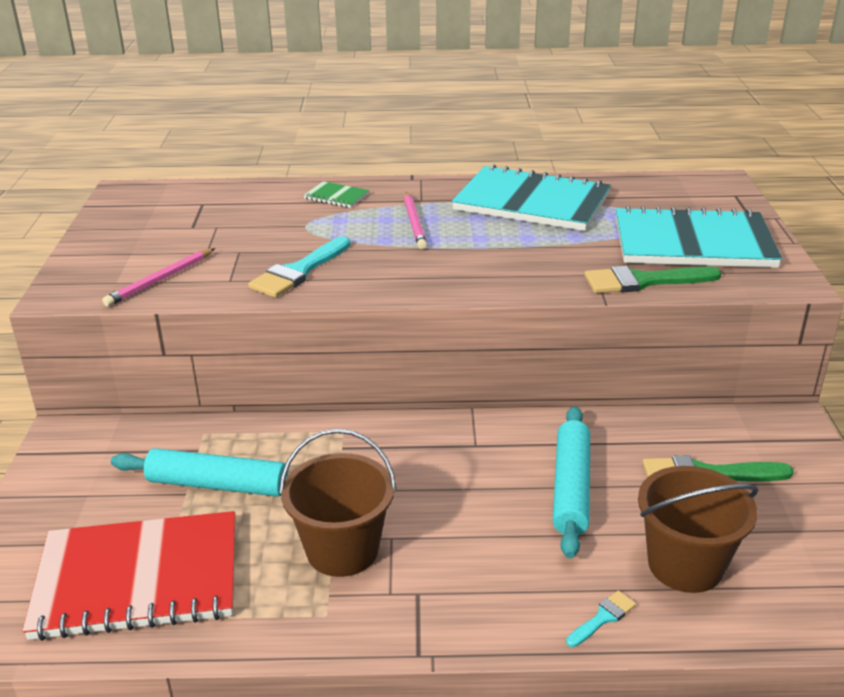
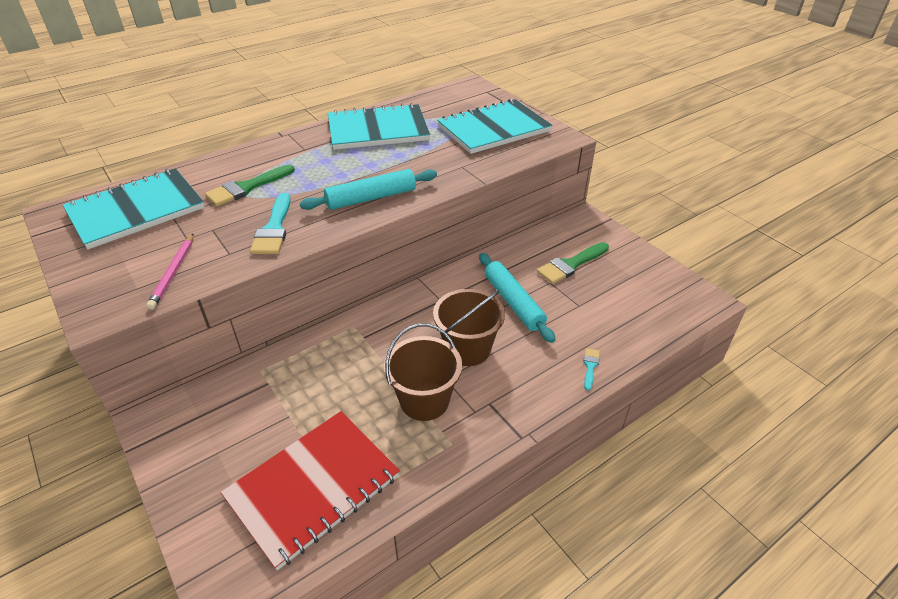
camera: 35 degrees left, 10 degrees up
turquoise rolling pin [111,448,288,497] -> turquoise rolling pin moved to [300,169,437,210]
green notebook [303,181,369,208] -> none
pink pencil [404,192,427,249] -> none
green brush [584,266,722,293] -> green brush moved to [205,164,295,206]
brown bucket [638,466,758,593] -> brown bucket moved to [433,289,505,366]
none -> turquoise notebook [63,168,205,249]

